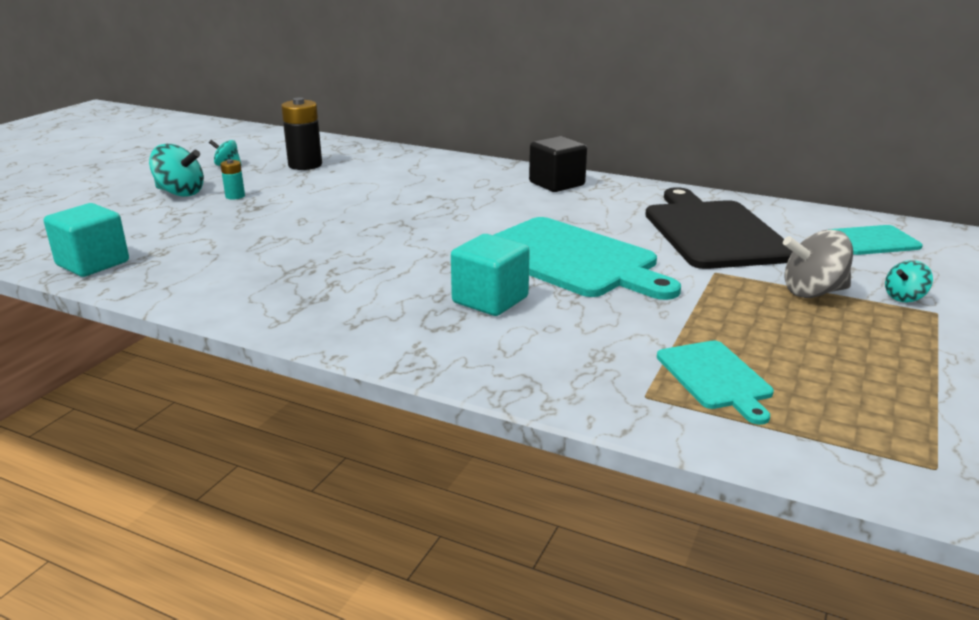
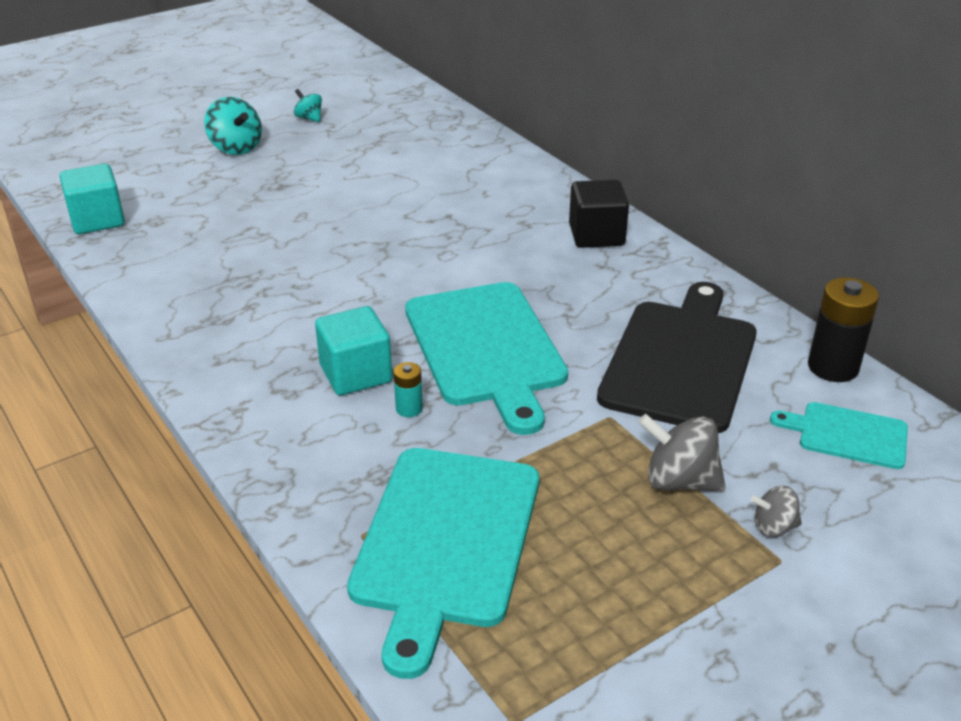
camera: 30 degrees right, 10 degrees up
turquoise battery [220,159,245,200] -> turquoise battery moved to [394,362,423,417]
black battery [281,98,322,170] -> black battery moved to [808,277,879,382]
turquoise cutting board [657,341,774,425] -> turquoise cutting board [347,448,539,679], size x1.93
turquoise spinning top [885,260,933,302] -> grey spinning top [751,486,802,537]

